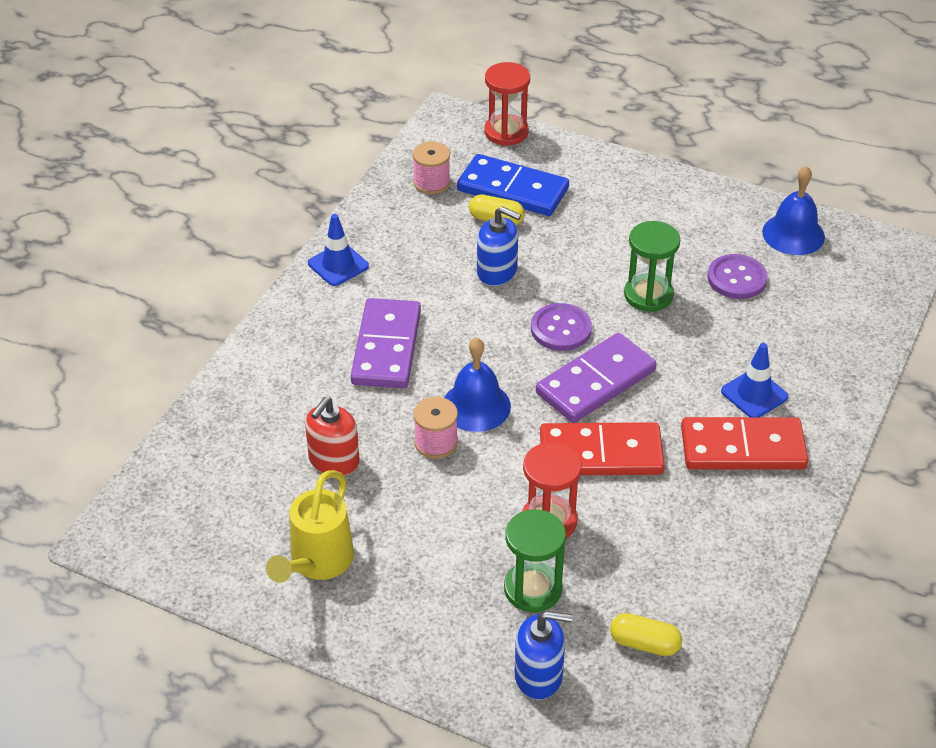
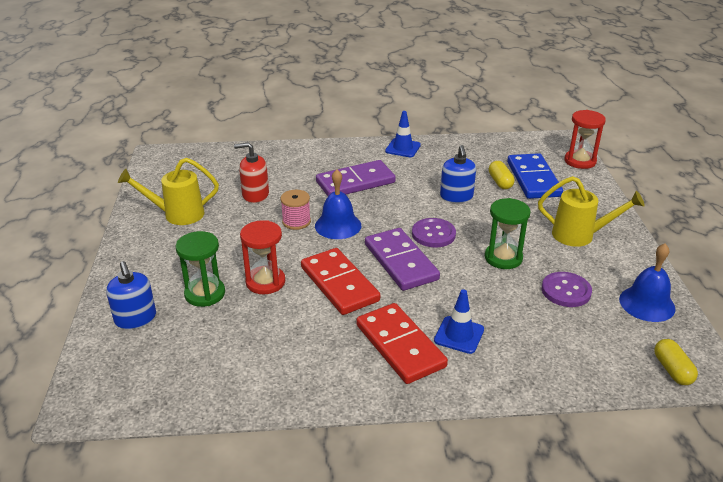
camera: 60 degrees right, 10 degrees down
pink spool [413,141,451,194] -> none
purple domino [536,333,657,423] -> purple domino turned 45 degrees clockwise [365,228,440,291]
yellow capsule [610,613,682,656] -> yellow capsule moved to [654,339,698,385]
none -> yellow watering can [538,176,645,247]

